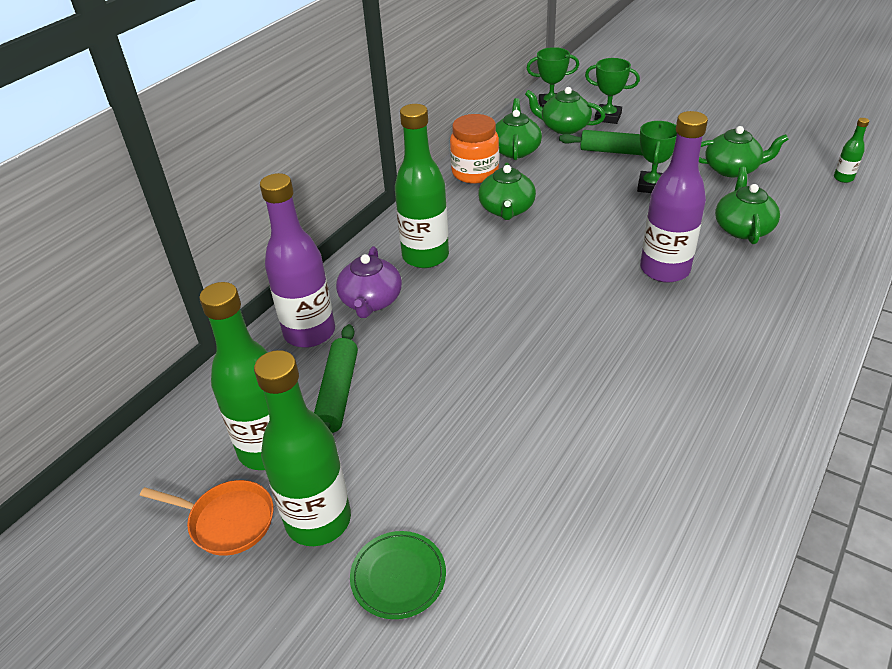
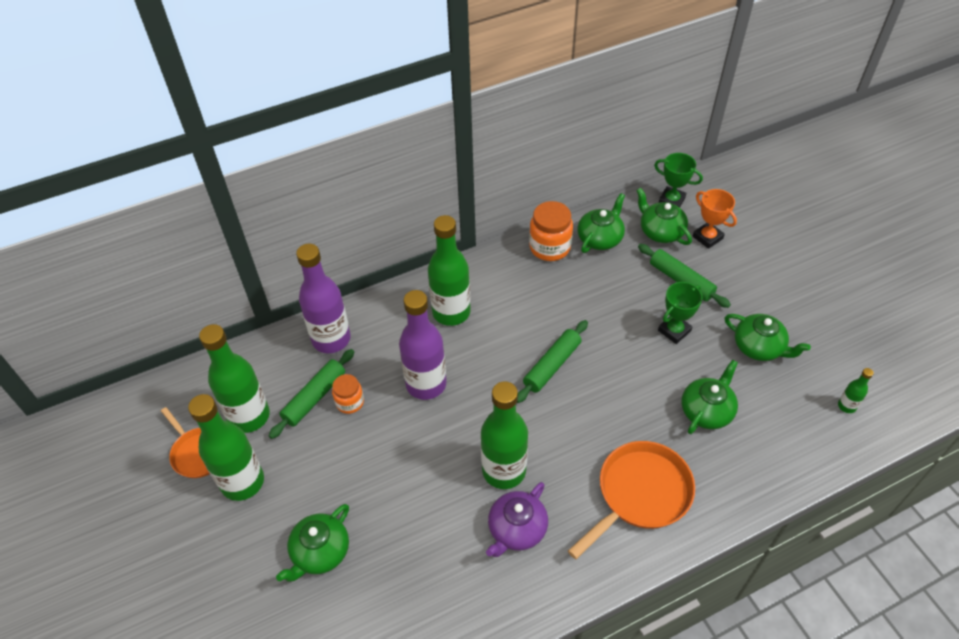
camera: 30 degrees right, 10 degrees up
purple teapot [336,246,402,318] -> purple teapot moved to [486,482,548,557]
green plate [350,531,446,619] -> none
green teapot [478,162,536,220] -> green teapot moved to [276,504,349,582]
green trophy [585,58,640,124] -> orange trophy [693,189,737,249]
purple bottle [640,111,708,283] -> purple bottle moved to [399,290,447,400]
none -> orange jar [332,374,364,414]
none -> green bottle [481,381,528,489]
none -> green rolling pin [517,320,588,403]
none -> orange pan [568,441,695,559]

